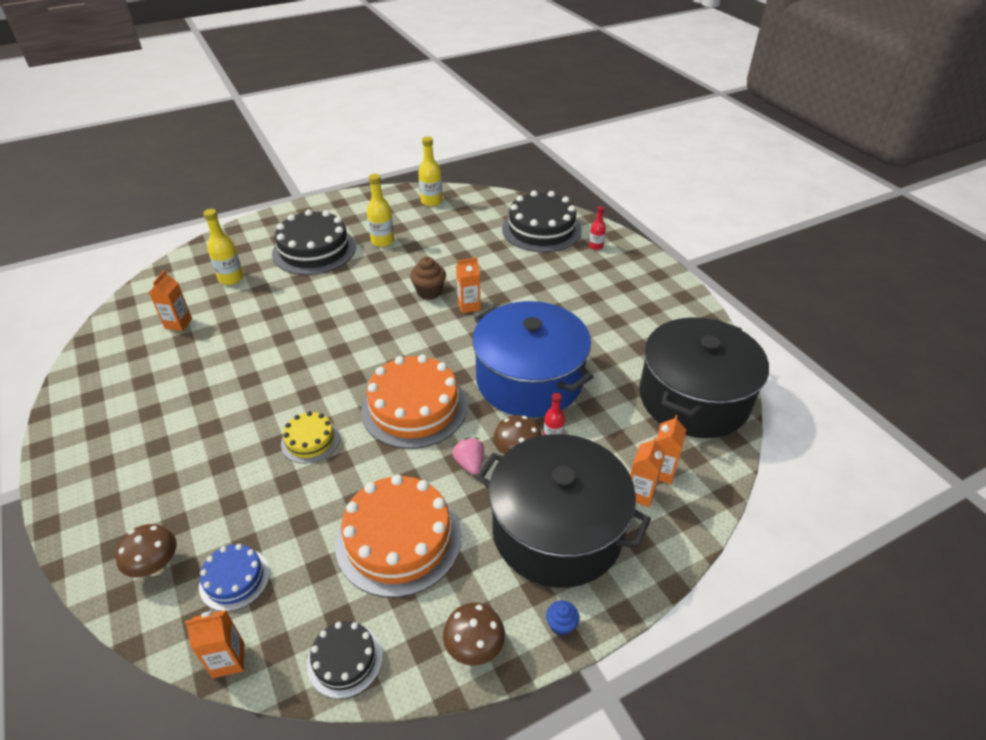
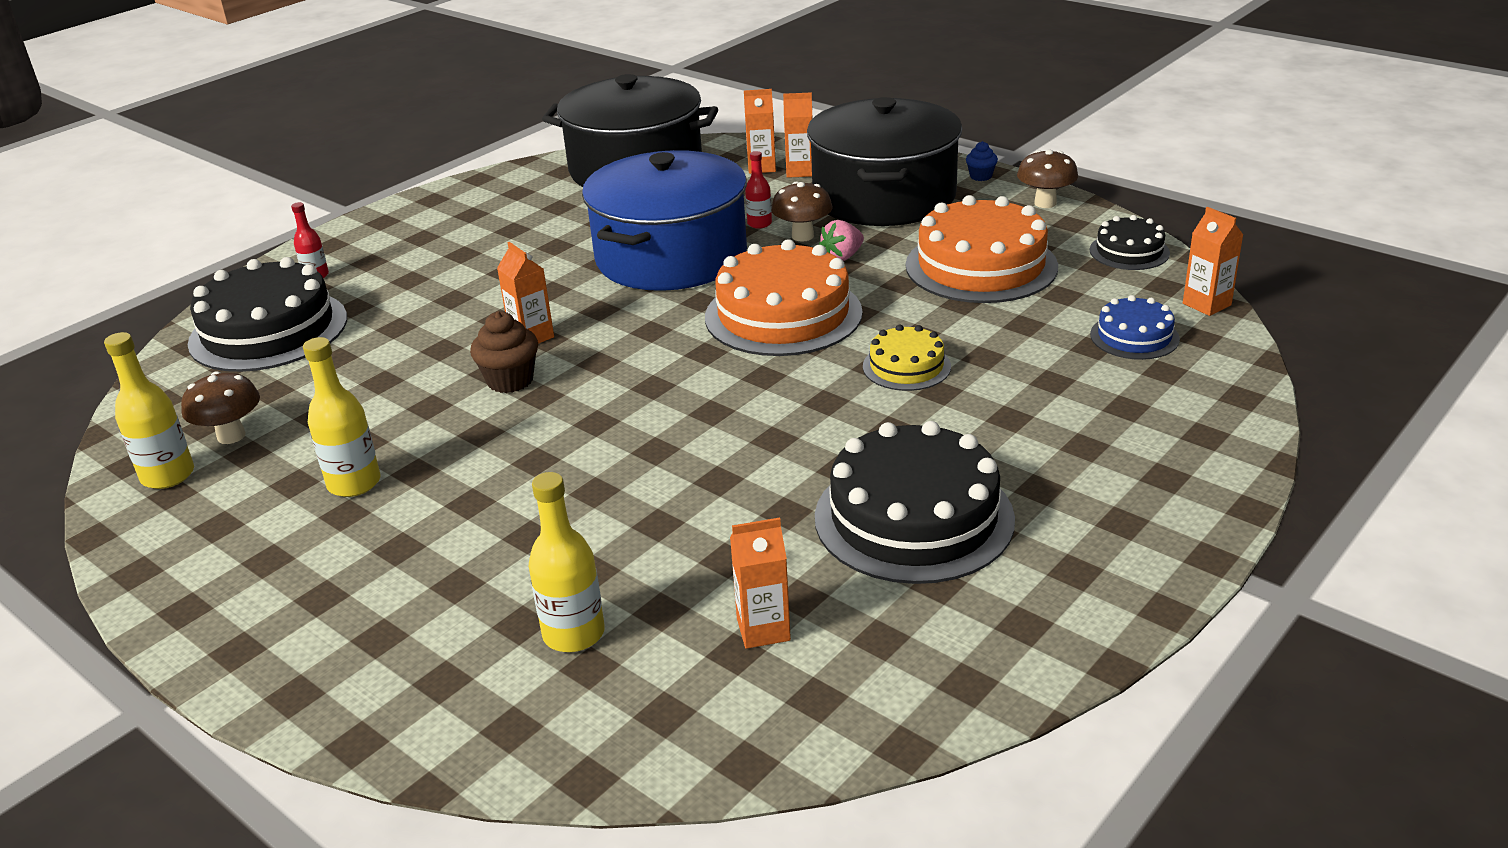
camera: 110 degrees left, 10 degrees down
brown mushroom [115,524,177,578] -> brown mushroom moved to [181,371,260,444]
black cake [272,210,356,275] -> black cake moved to [815,421,1015,584]

